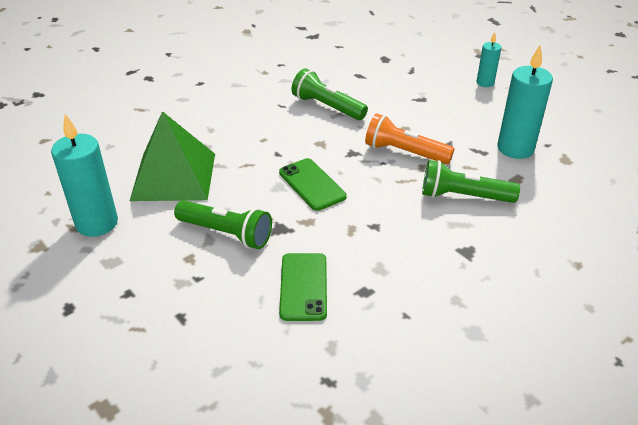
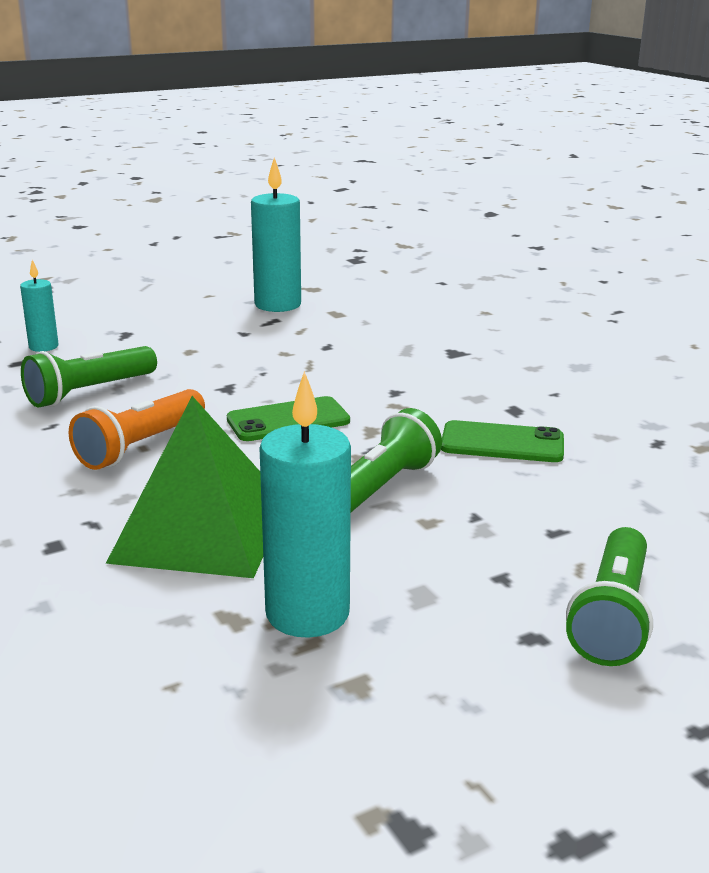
camera: 80 degrees left, 15 degrees down
orange flashlight [365,114,455,164] -> orange flashlight moved to [69,389,205,470]
green flashlight [422,160,520,203] -> green flashlight moved to [566,527,653,666]
turquoise candle [476,32,501,87] -> turquoise candle moved to [20,260,59,352]

